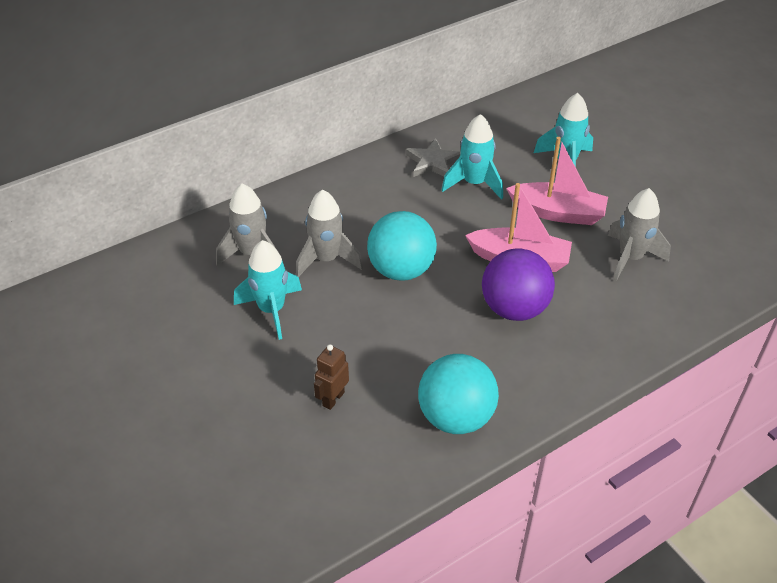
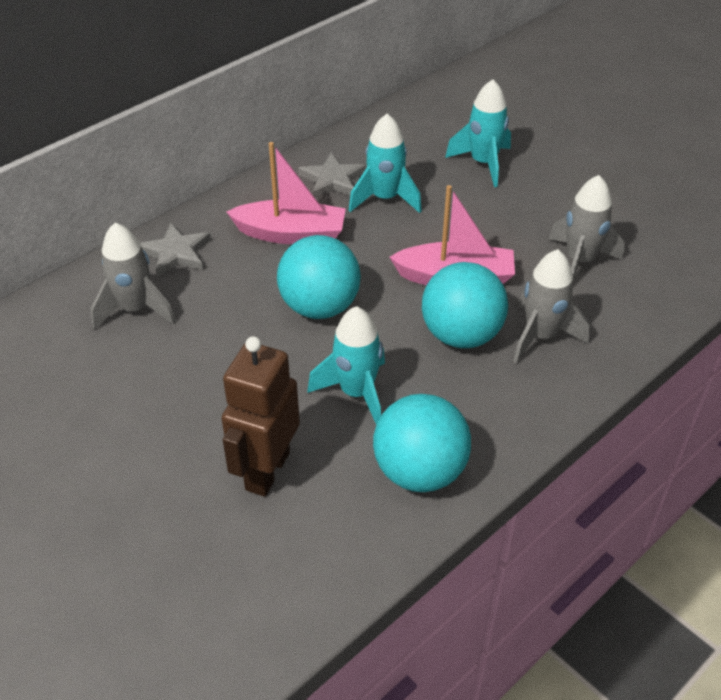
camera: 10 degrees left, 0 degrees up
turquoise rocket [234,240,302,340] -> turquoise rocket moved to [307,306,385,425]
grey rocket [296,190,363,277] -> grey rocket moved to [513,249,590,364]
brown robot [314,344,349,410] -> brown robot [221,336,300,497], size x1.85
purple ball [482,248,555,321] -> turquoise ball [422,262,508,348]
pink boat [506,137,608,225] -> pink boat moved to [226,142,346,244]
none -> grey star [140,222,211,277]

